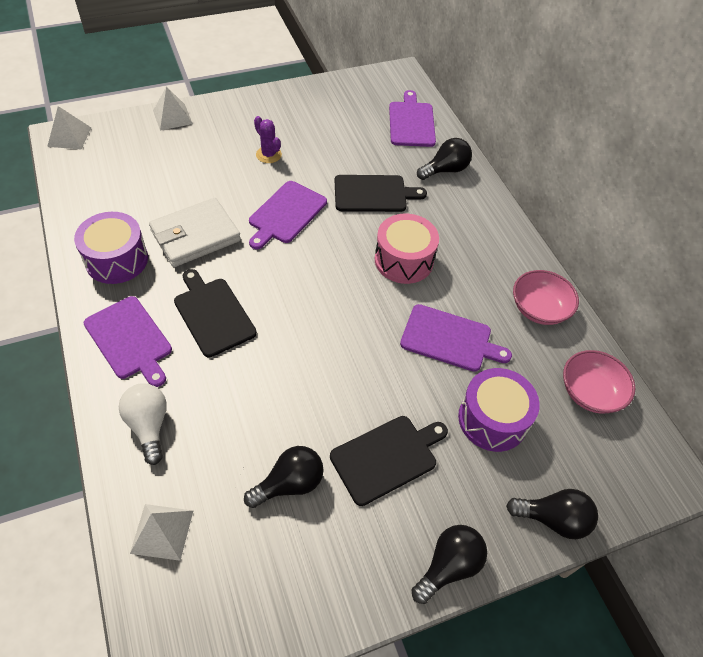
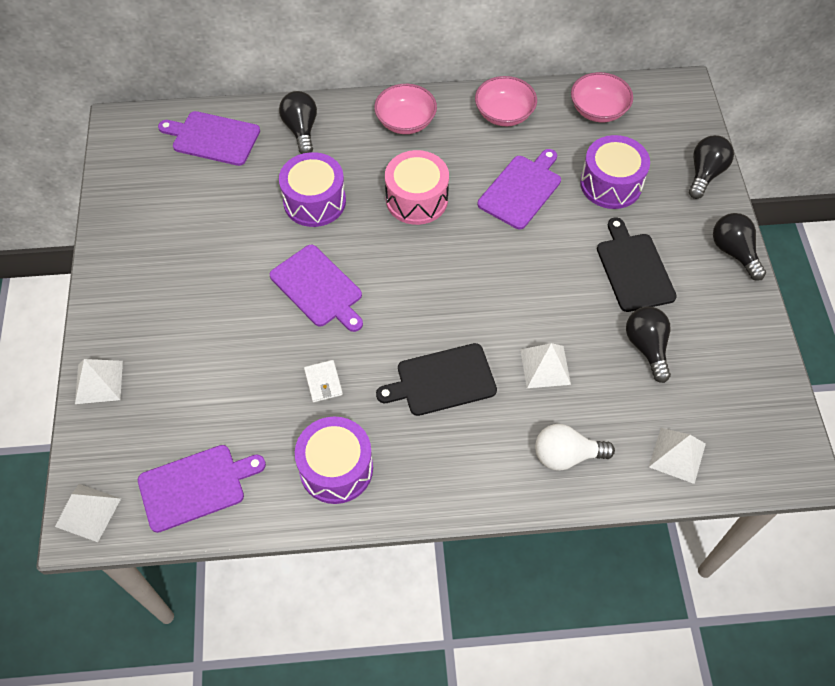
camera: 70 degrees left, 5 degrees up
purple cutting board [84,296,172,387] -> purple cutting board moved to [138,445,266,533]
white wallet [149,198,241,267] -> white wallet [304,360,343,402], size x0.45
purple cactus [254,116,282,163] -> none
black cutting board [335,175,427,212] -> purple drum [279,152,346,227]
none -> pink bowl [374,84,437,134]
none -> white pyramid [520,343,571,388]

